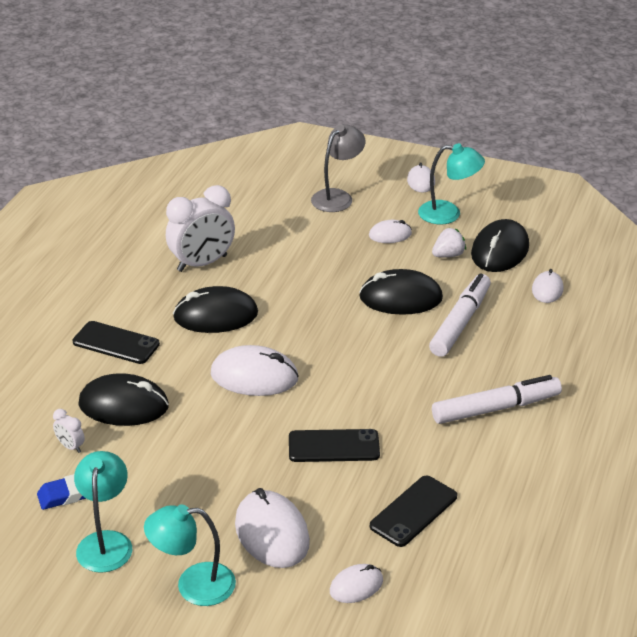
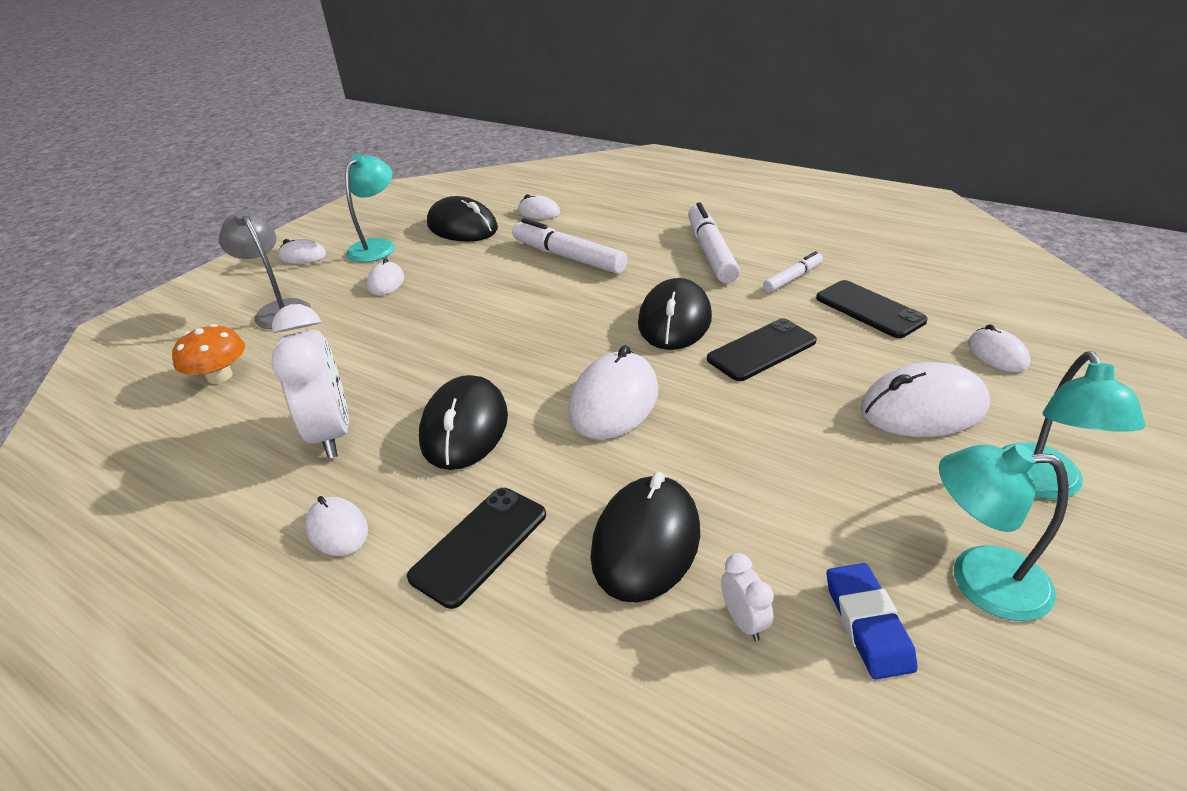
camera: 75 degrees left, 0 degrees up
white clock [53,409,85,453] -> white clock turned 75 degrees counterclockwise [721,553,774,641]
black phone [289,429,380,462] -> black phone turned 45 degrees clockwise [707,318,817,381]
black mouse [359,269,443,315] -> black mouse moved to [638,278,712,350]
white strawberry [432,228,466,257] -> none
none -> orange mushroom [172,324,245,384]
none -> white mouse [305,496,368,556]
none -> white marker [763,251,823,293]

